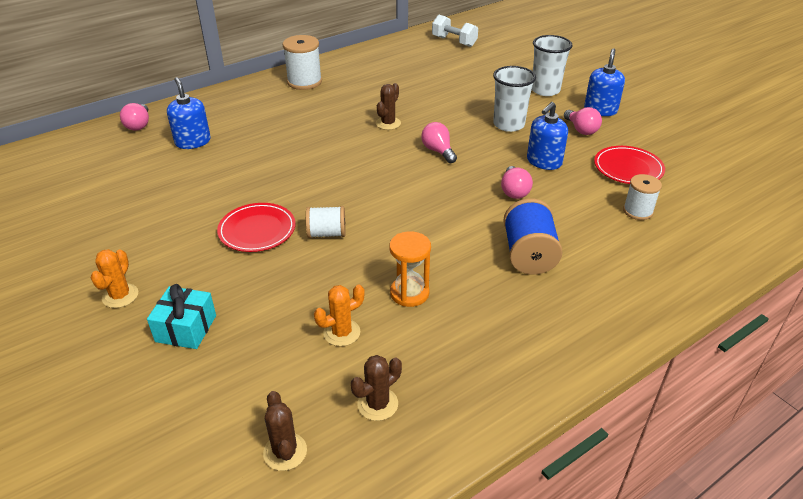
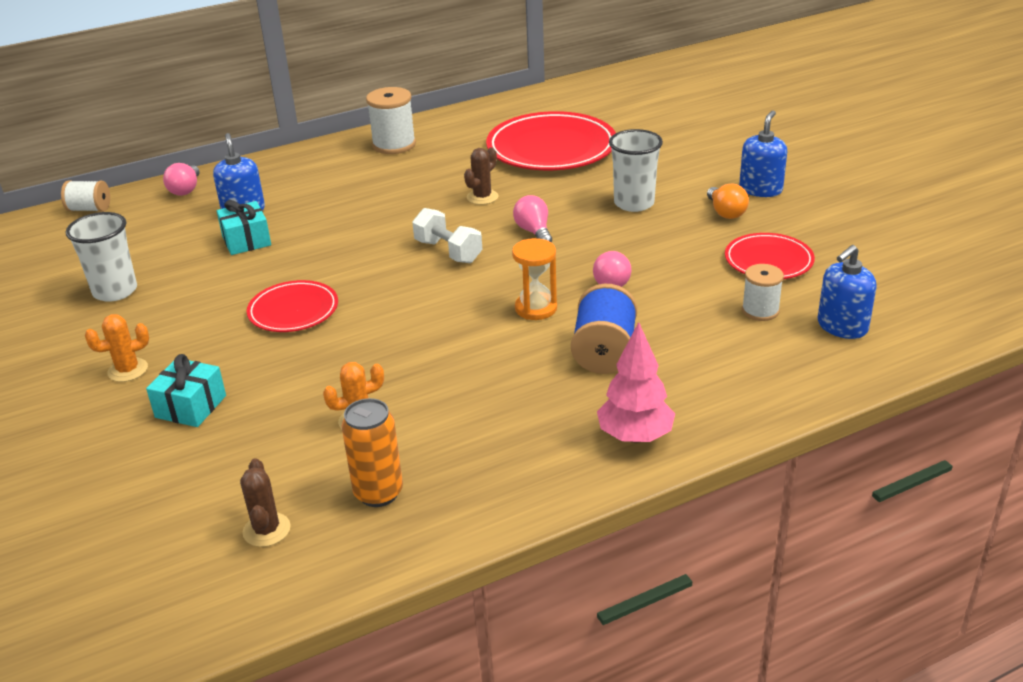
camera: 10 degrees right, 5 degrees down
orange cactus [91,249,138,308] -> orange cactus turned 45 degrees clockwise [85,314,149,382]
white spool [306,206,346,238] -> white spool moved to [61,180,110,212]
brown cactus [351,355,402,421] -> orange can [341,398,403,507]
orange hourglass [389,231,431,307] -> orange hourglass moved to [512,238,557,320]
white dumbbell [432,15,478,47] -> white dumbbell moved to [412,208,482,263]
blue soap dispenser [527,102,568,170] -> blue soap dispenser moved to [818,245,877,339]
white cup [532,35,573,96] -> white cup moved to [66,212,137,302]
pink light bulb [564,107,602,135] -> orange light bulb [707,184,749,219]
none -> turquoise gift [217,200,271,255]
none -> red plate [486,111,616,170]
none -> pink tree [597,322,675,443]

